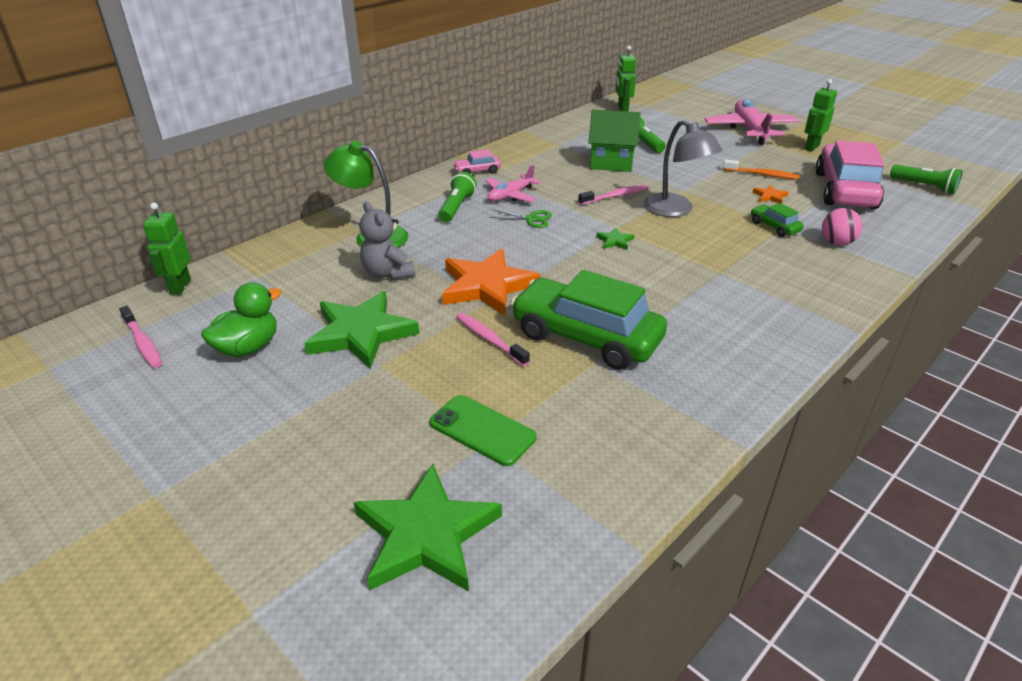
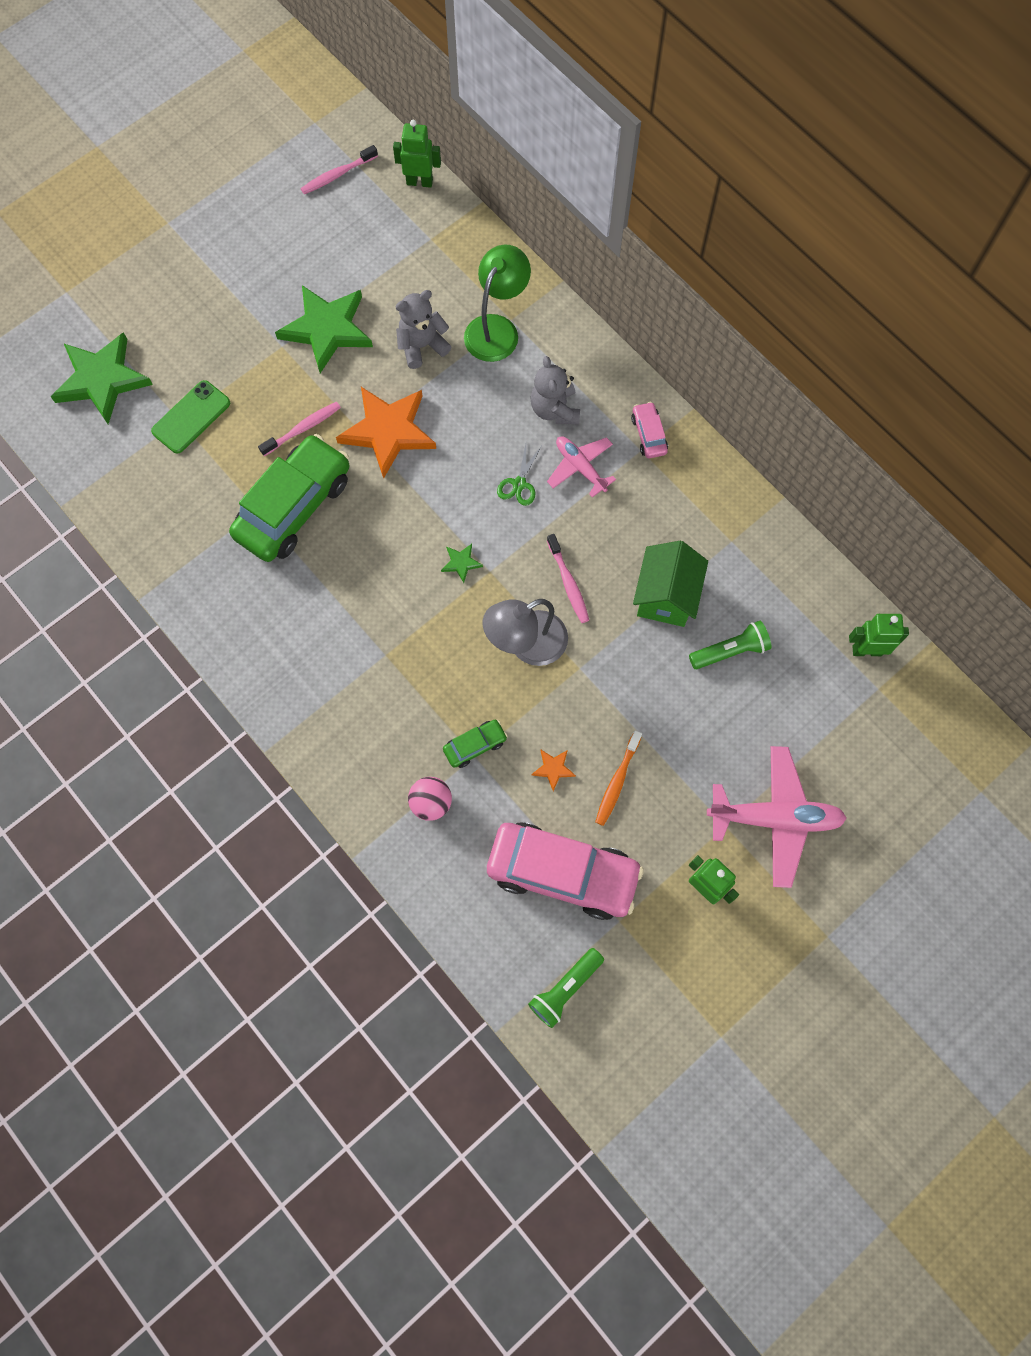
camera: 95 degrees right, 35 degrees up
green duck [201,282,282,357] -> none
green flashlight [438,172,477,222] -> grey teddy bear [530,356,580,425]

